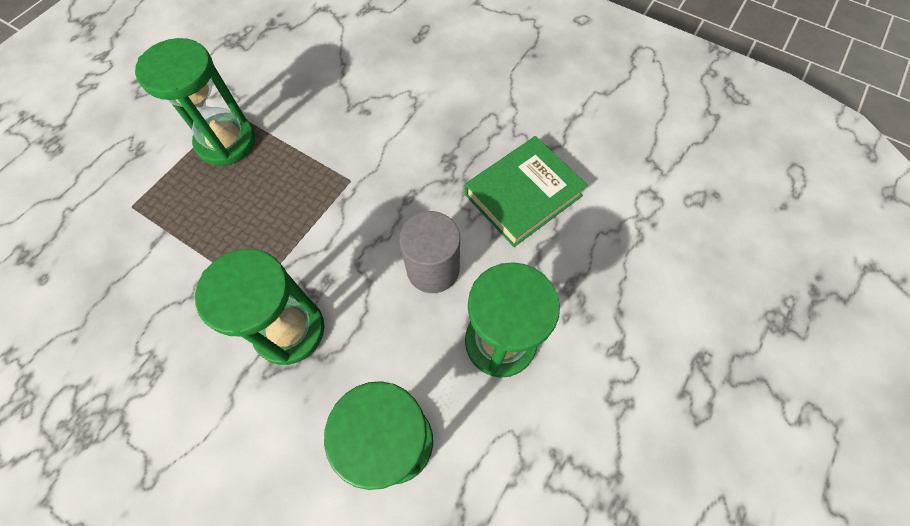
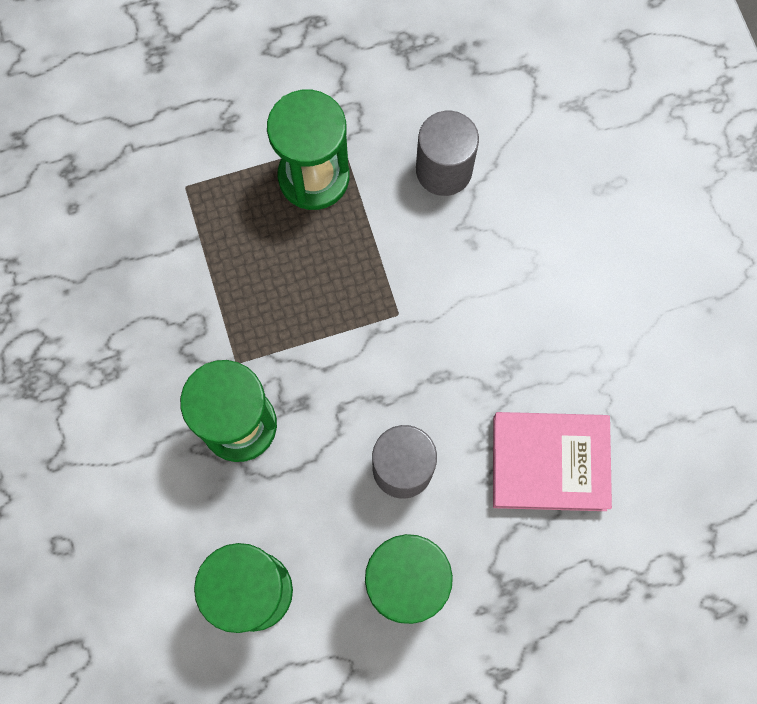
camera: 40 degrees right, 10 degrees up
green book [465,136,588,247] -> pink book [493,412,612,511]
none -> grey cylinder [416,111,479,196]

